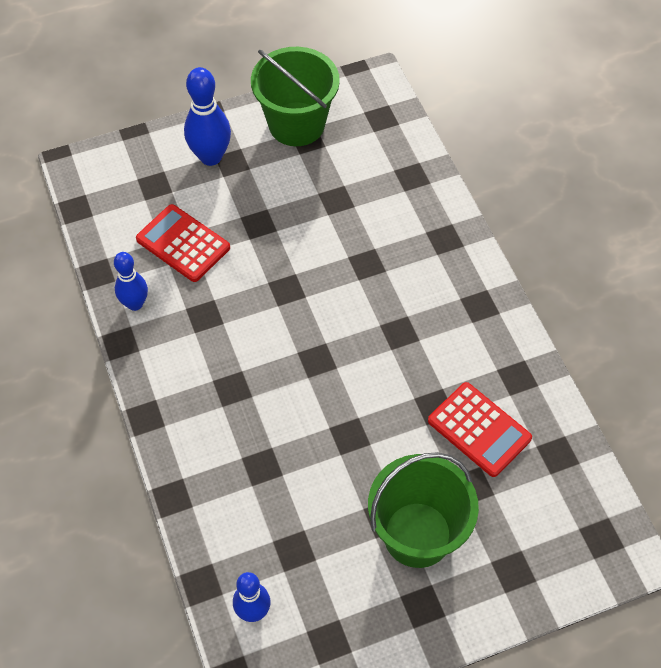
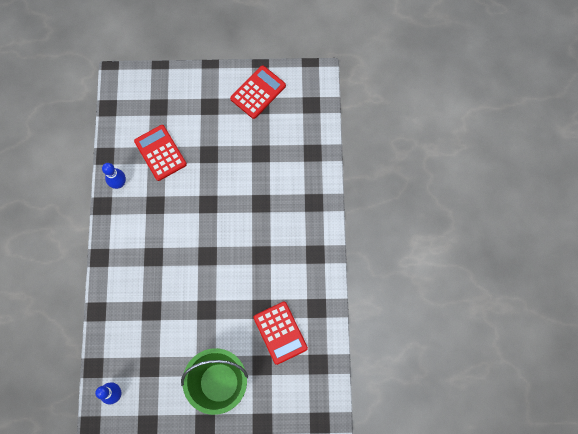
camera: 20 degrees right, 15 degrees up
blue bowling pin [184,67,231,166] -> none
green bucket [251,47,340,146] -> red calculator [230,65,286,119]

